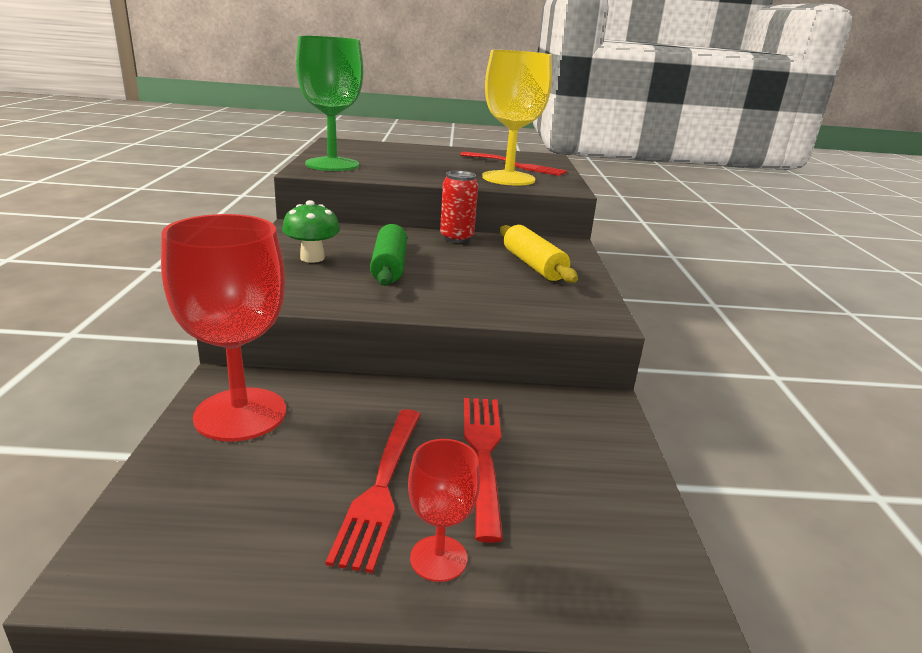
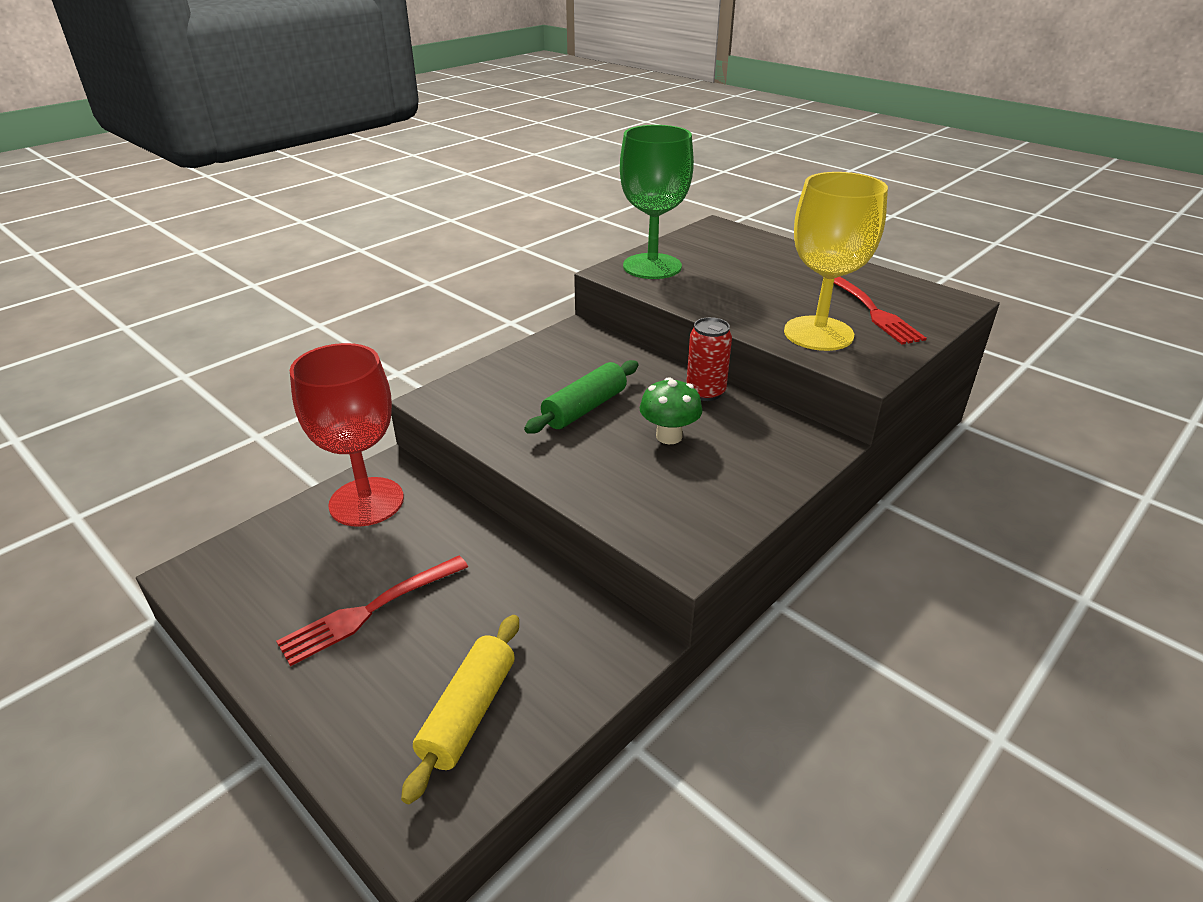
camera: 45 degrees right, 10 degrees up
green mushroom [282,200,340,263] -> green mushroom moved to [640,377,703,444]
red goblet [408,439,480,582] -> none
red fork [464,398,503,543] -> none
yellow rolling pin [500,225,578,283] -> yellow rolling pin moved to [401,615,519,804]

